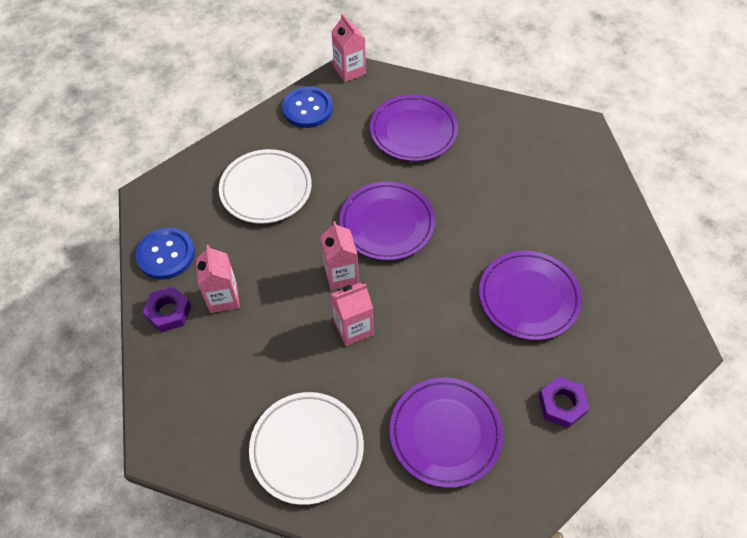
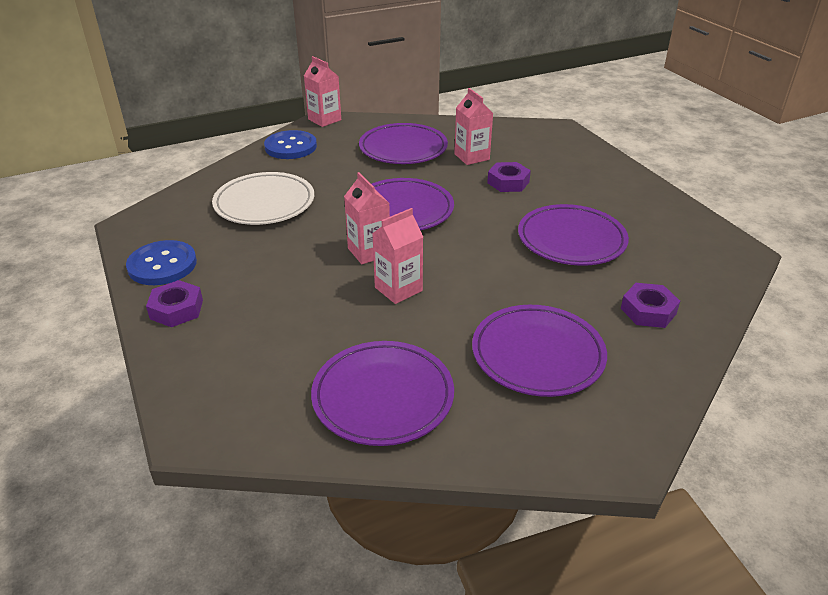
camera: 15 degrees left, 20 degrees down
pink carton [196,245,240,313] -> pink carton moved to [454,88,493,165]
white plate [249,392,364,505] -> purple plate [311,341,454,446]
none -> purple nut [487,162,531,192]

